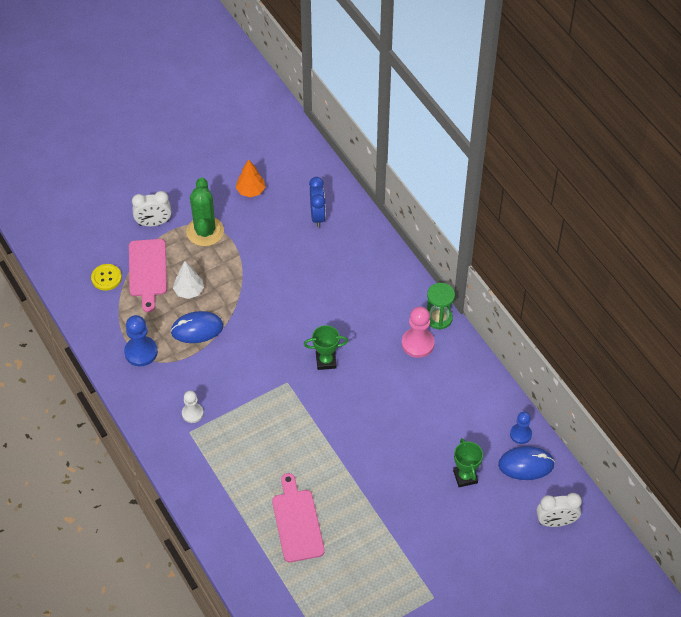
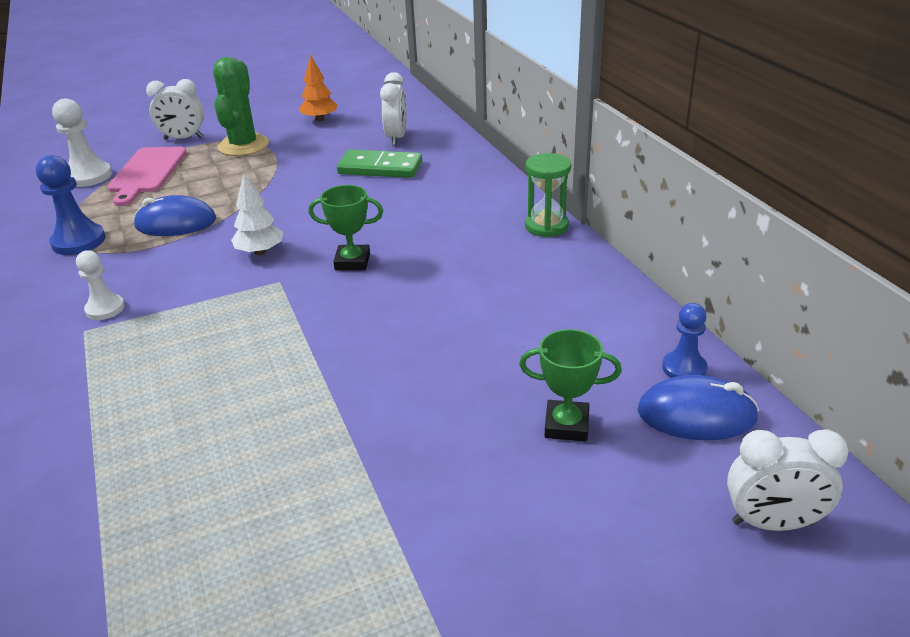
camera: 10 degrees right, 20 degrees down
yellow button [91,264,122,291] -> white pawn [52,99,112,187]
white tree [173,261,204,299] -> white tree moved to [231,174,283,255]
pink cutting board [272,473,325,563] -> none
blue clock [309,177,326,227] -> white clock [380,72,407,145]
pink pawn [402,307,435,358] -> none
green trophy [453,438,483,487] -> green trophy turned 75 degrees counterclockwise [519,329,622,441]
none -> green domino [337,149,422,178]

